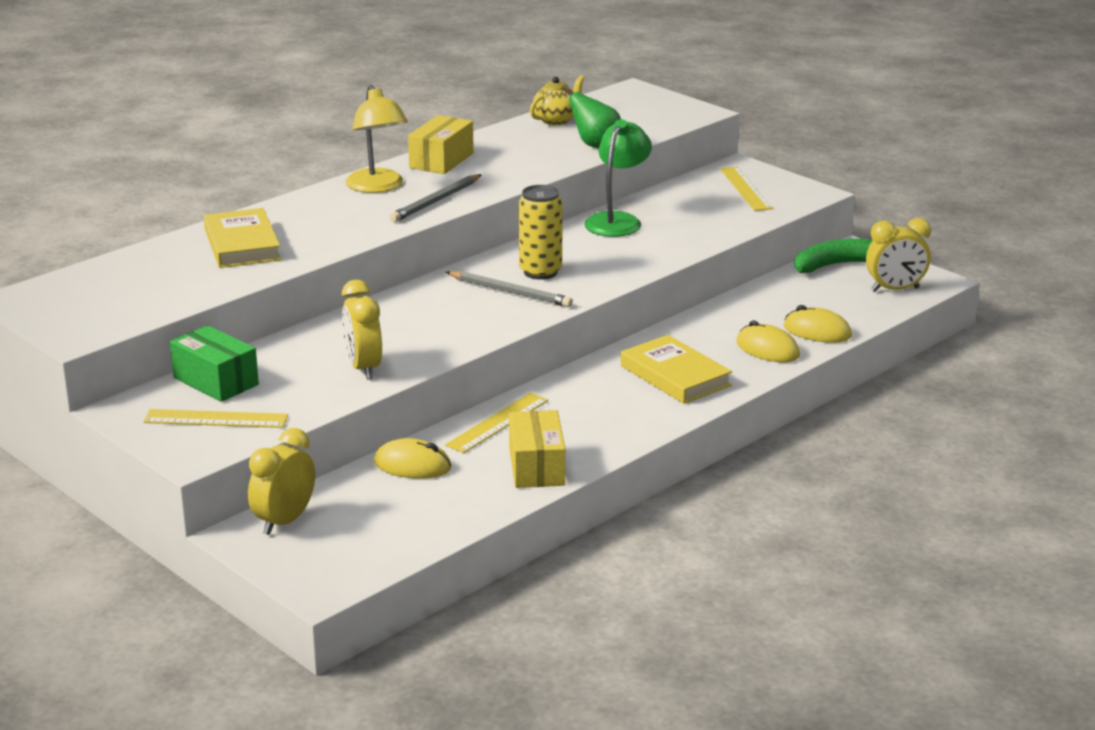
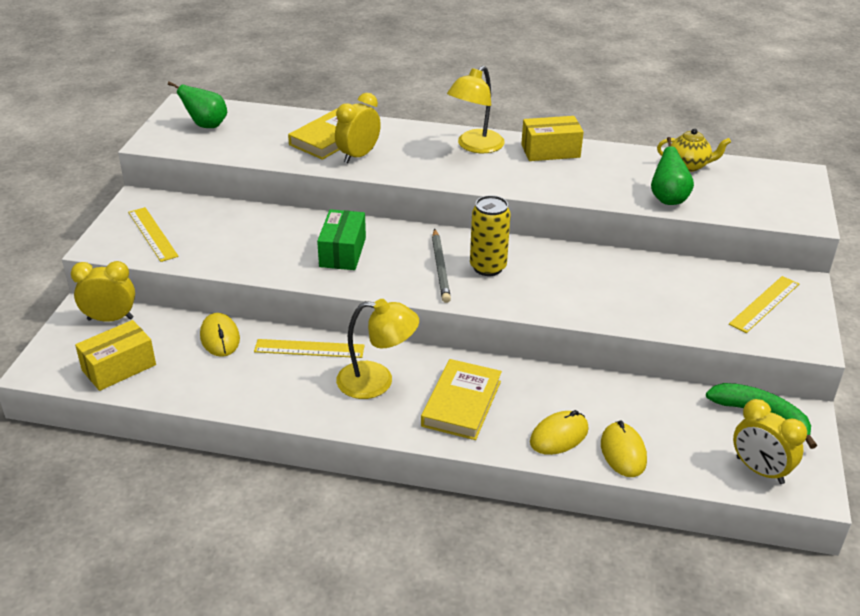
camera: 55 degrees right, 10 degrees up
green box [170,325,259,402] -> green box moved to [317,209,366,270]
yellow clock [342,280,382,380] -> yellow clock moved to [335,93,381,163]
grey pencil [390,174,482,222] -> none
yellow box [509,410,565,488] -> yellow box moved to [75,320,156,391]
green lamp [584,119,652,237] -> none
yellow mouse [736,321,800,363] -> yellow mouse turned 45 degrees clockwise [530,410,589,455]
none -> green pear [168,82,227,128]
none -> yellow lamp [336,299,419,399]

